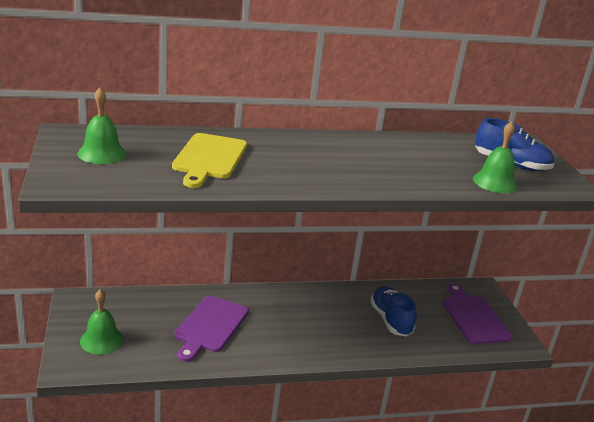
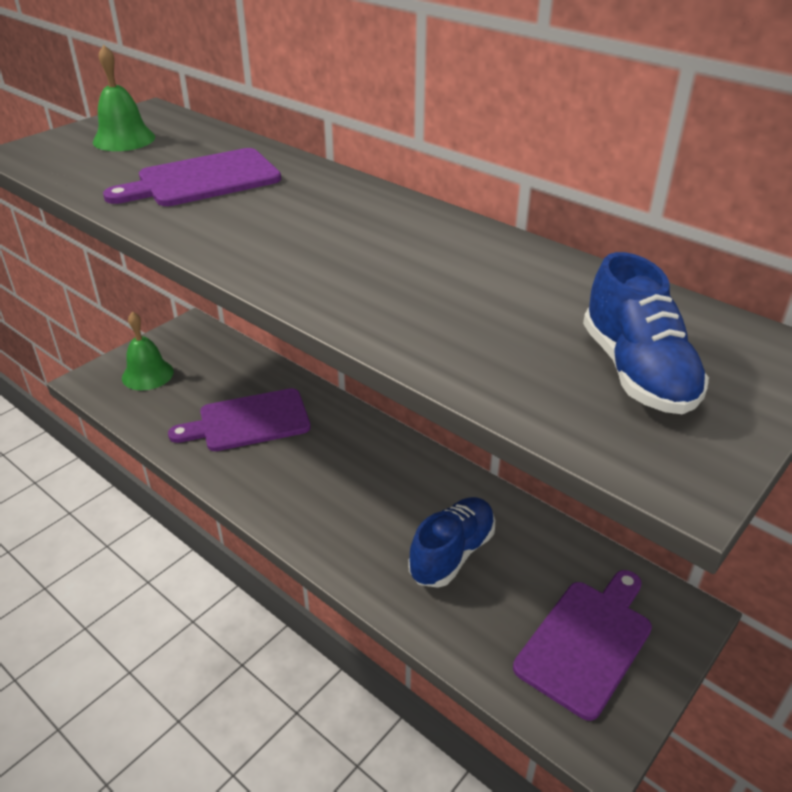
camera: 55 degrees right, 10 degrees up
yellow cutting board [172,133,247,188] -> purple cutting board [103,148,281,206]
green bell [473,121,518,193] -> none

